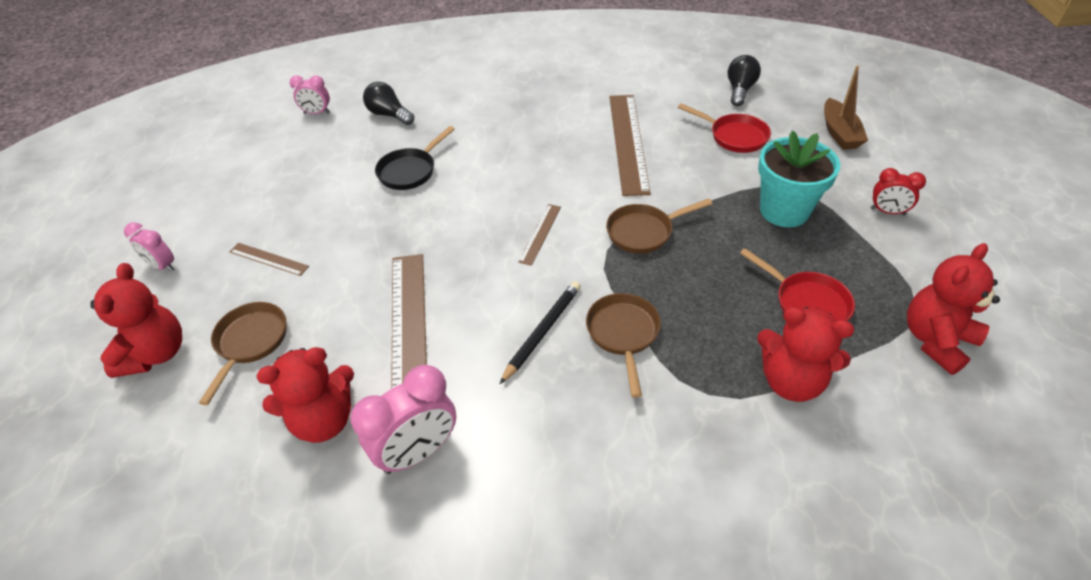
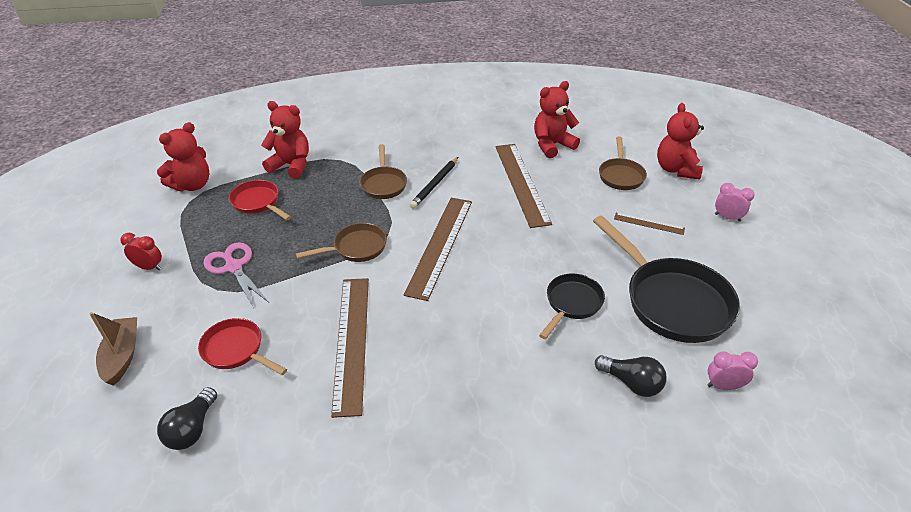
camera: 175 degrees right, 5 degrees down
pink clock [351,365,456,474] -> none
brown ruler [518,204,561,266] -> brown ruler [404,198,472,301], size x2.12
turquoise flower pot [758,131,840,227] -> pink scissors [204,242,269,308]
none -> black pan [593,216,740,343]

